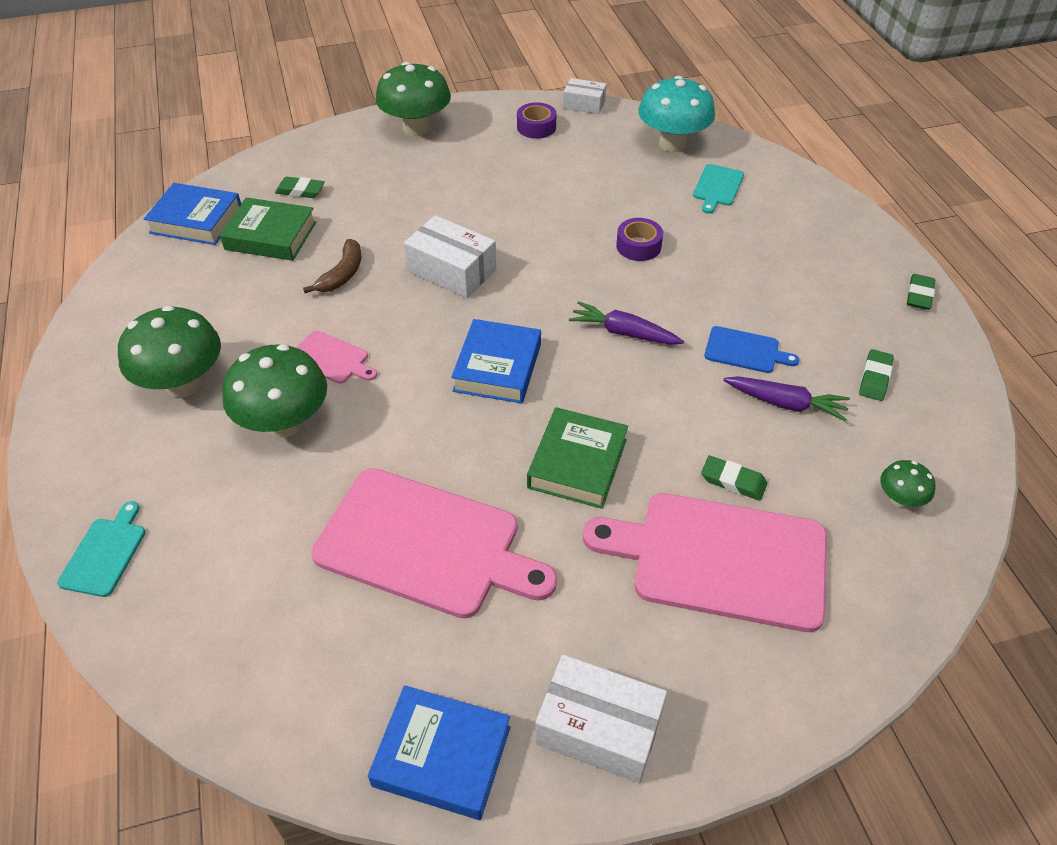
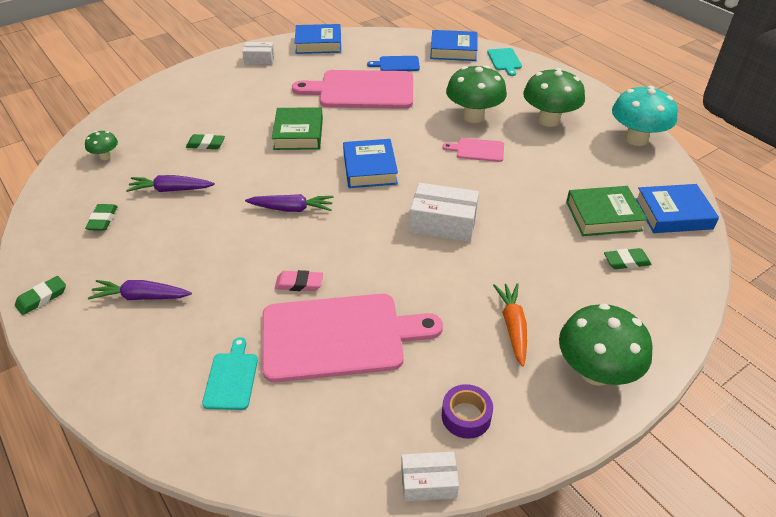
camera: 160 degrees right, 5 degrees down
brown banana [303,239,361,293] -> none
white box [535,654,667,783] -> white box [242,42,275,65], size x0.61
pink cutting board [583,493,827,632] -> pink cutting board moved to [262,294,443,382]
purple tape [616,218,663,261] -> pink eraser [275,270,323,291]
turquoise mushroom [638,76,715,152] -> turquoise mushroom moved to [612,86,678,146]
blue cutting board [705,326,799,373] -> blue cutting board moved to [367,56,420,71]
green eraser [907,274,935,310] -> green eraser turned 45 degrees clockwise [15,276,66,315]
none -> purple carrot [88,280,192,300]
none -> blue book [430,30,478,61]
none -> orange carrot [493,283,527,367]

